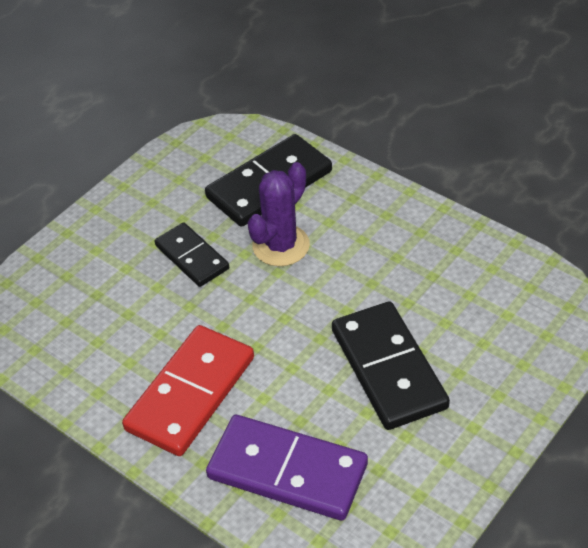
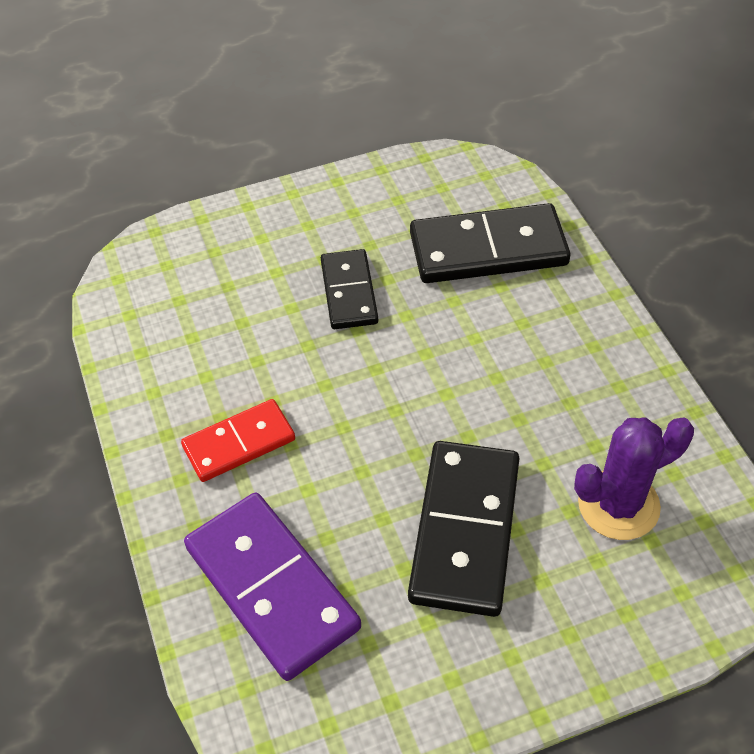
camera: 30 degrees right, 5 degrees up
red domino [122,325,254,456] -> red domino [181,399,295,482], size x0.61
purple cactus [248,162,310,266] -> purple cactus moved to [574,418,694,540]

